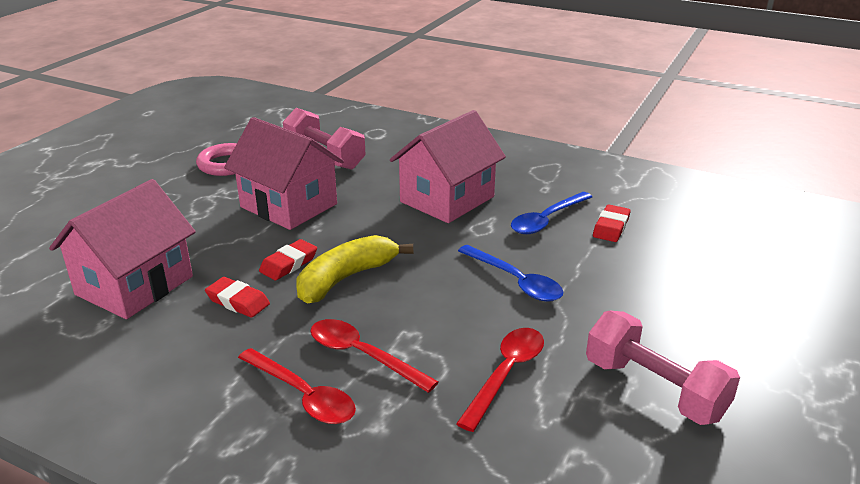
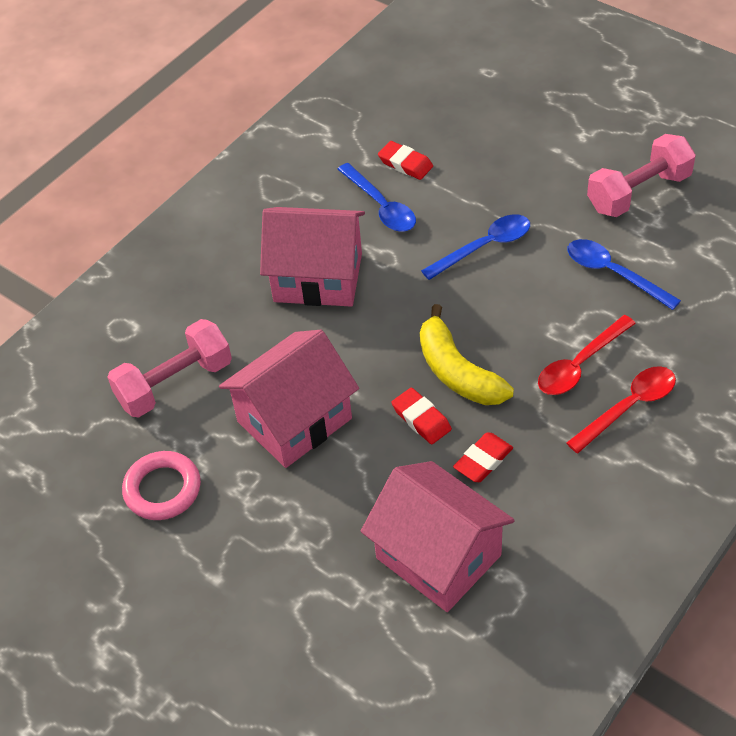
camera: 75 degrees left, 20 degrees up
pink house [390,110,506,223] -> pink house turned 45 degrees counterclockwise [260,207,365,306]
red spoon [456,328,544,432] -> blue spoon [567,239,681,310]

